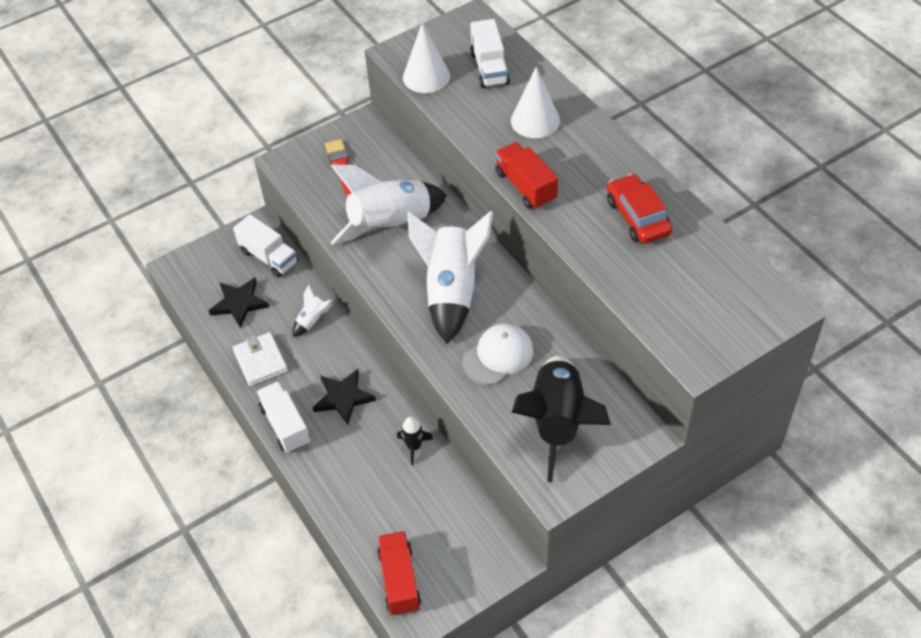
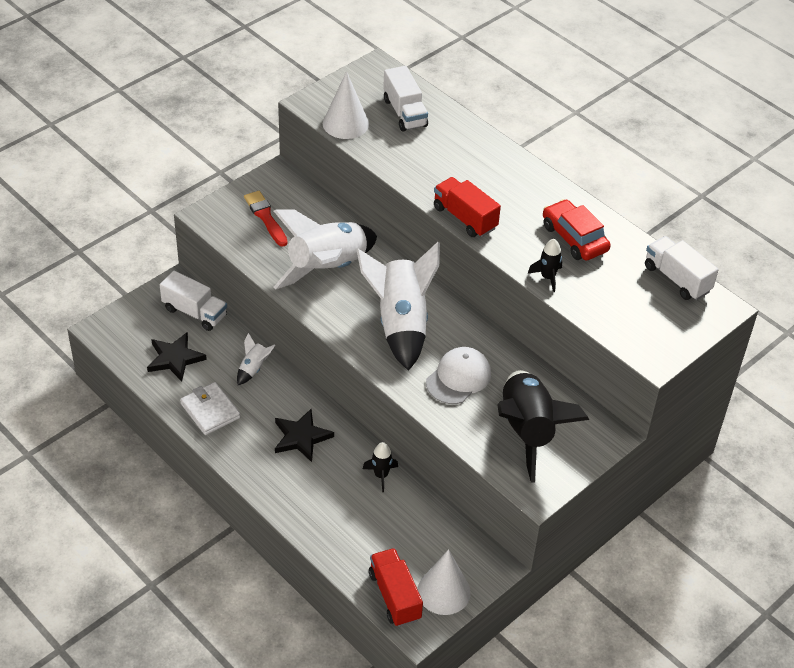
camera: 15 degrees left, 5 degrees down
white truck [256,381,310,453] -> white truck moved to [645,236,719,300]
white cone [511,67,560,138] -> white cone moved to [417,549,471,615]
none -> black rocket [528,239,563,292]

